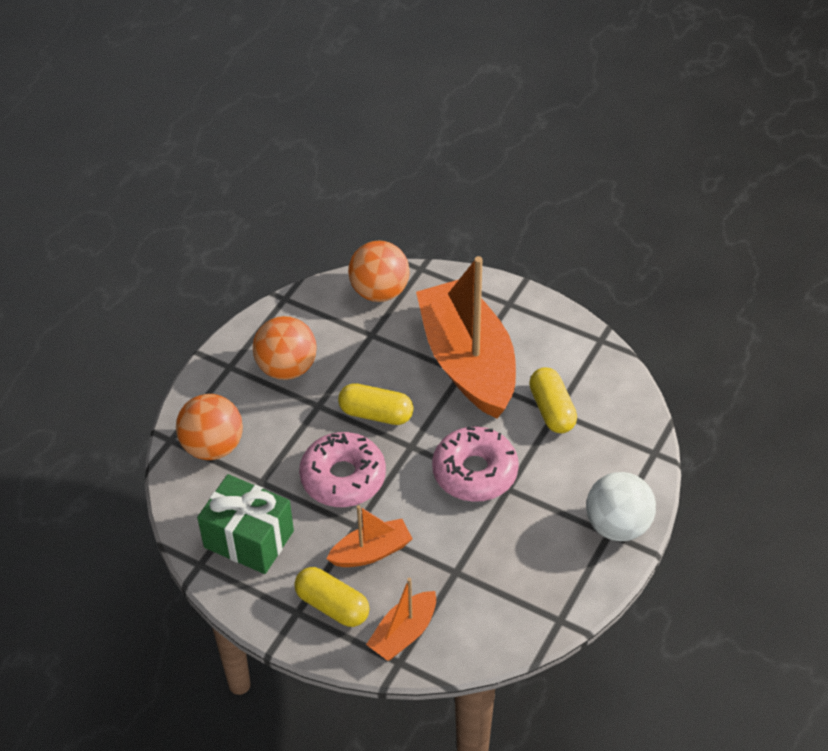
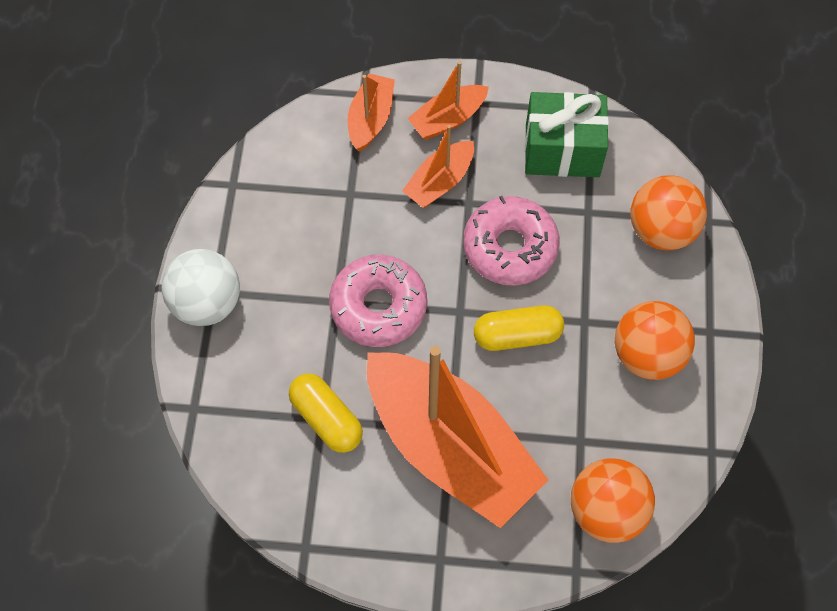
camera: 155 degrees right, 15 degrees up
yellow capsule [294,567,370,627] -> orange boat [407,61,489,140]

